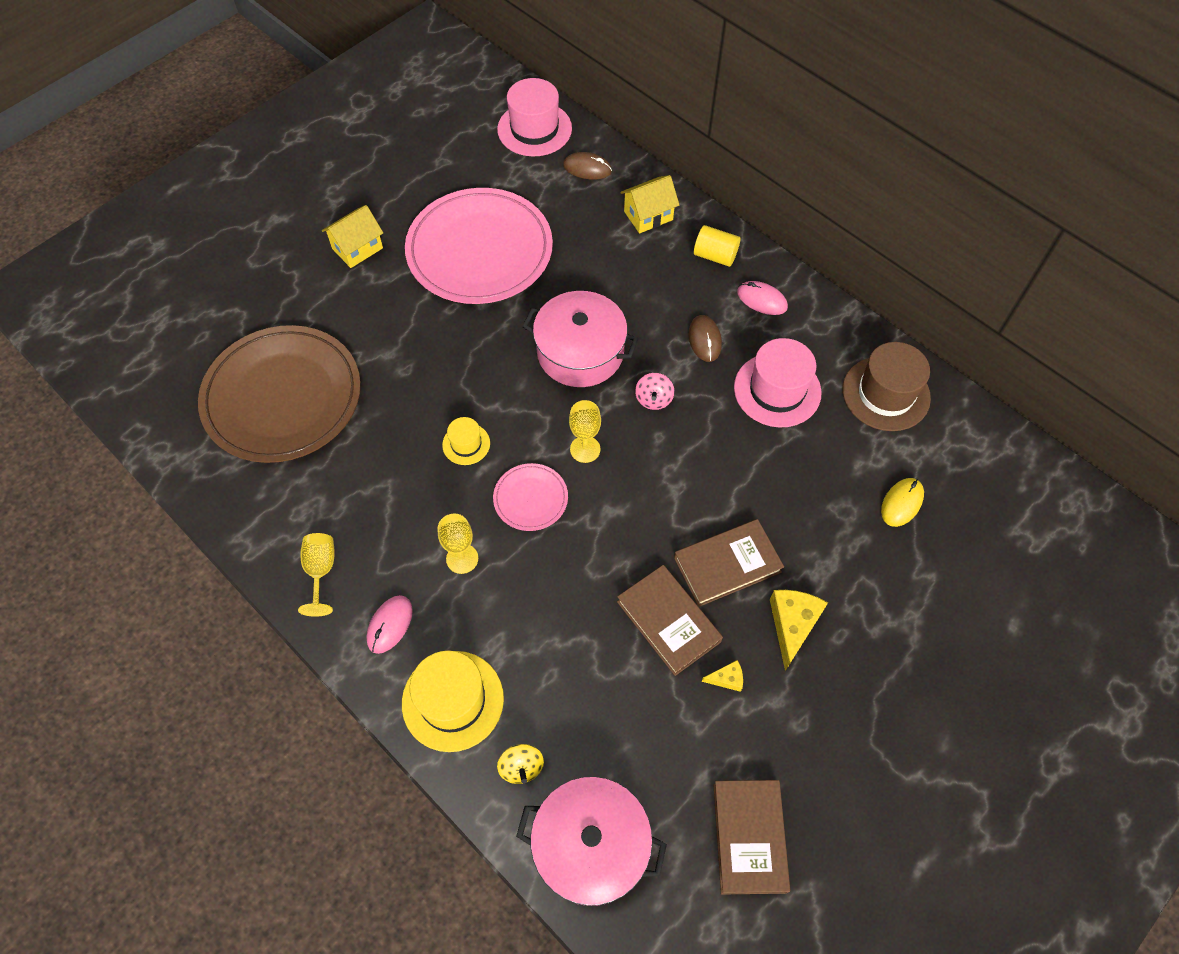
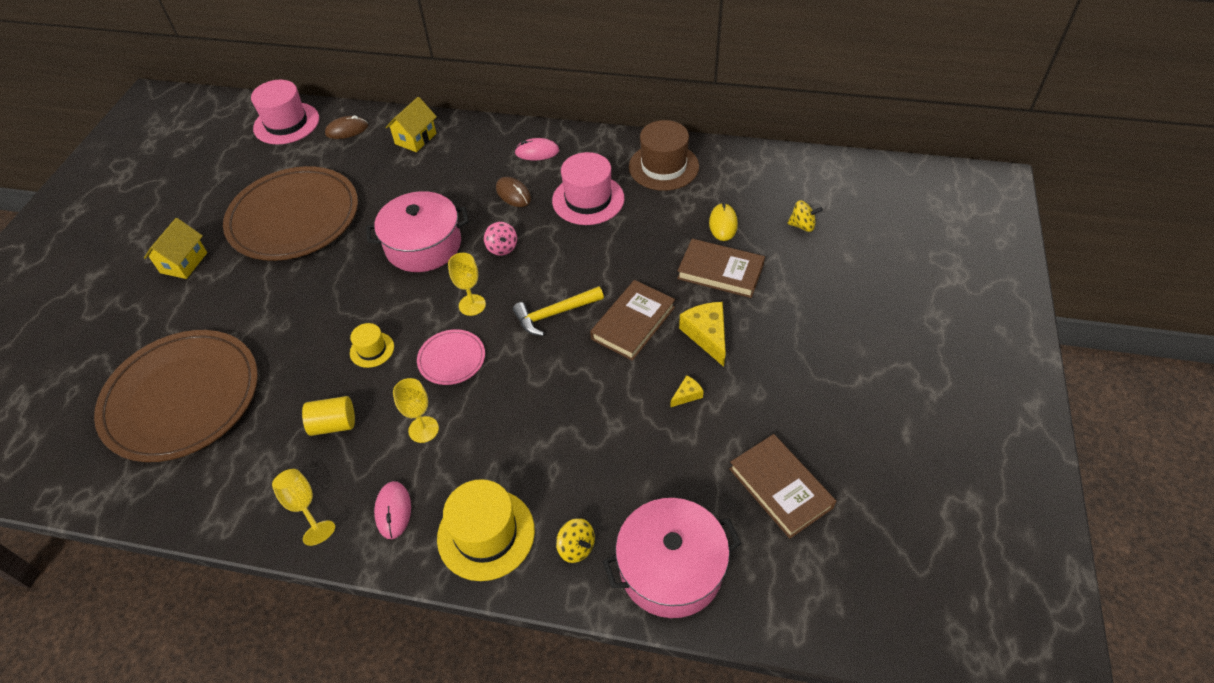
camera: 30 degrees left, 10 degrees down
pink plate [405,188,553,304] -> brown plate [223,166,358,261]
brown book [617,565,723,676] -> brown book moved to [677,239,765,298]
yellow cylinder [694,225,741,267] -> yellow cylinder moved to [302,396,355,436]
none -> yellow hammer [513,286,604,336]
none -> yellow spinning top [788,200,823,232]

